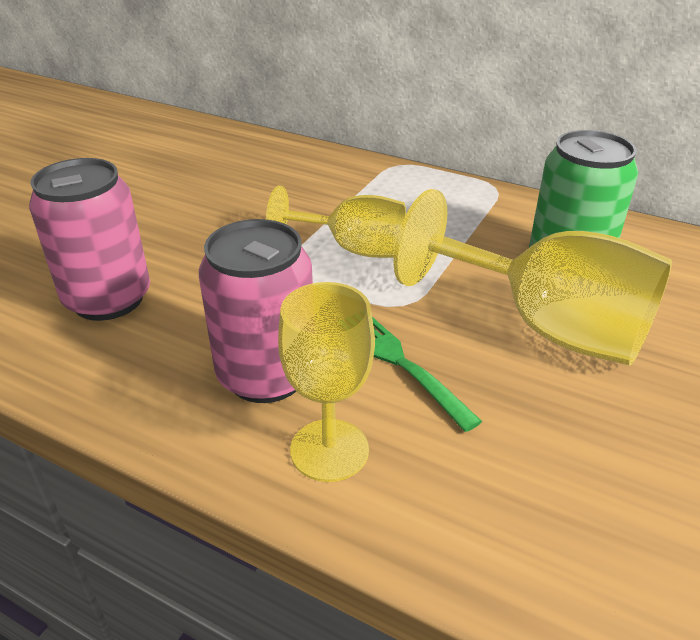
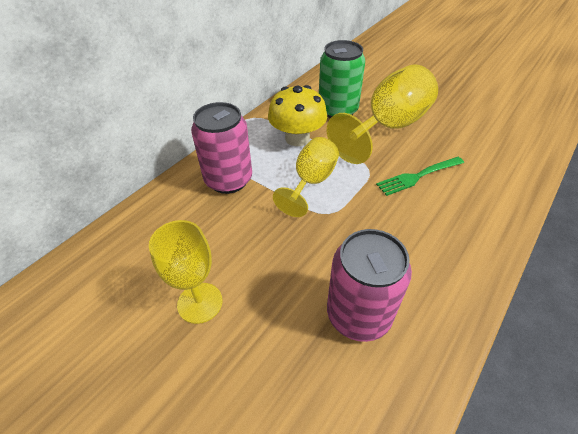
camera: 80 degrees left, 10 degrees up
pink can [199,219,313,403] -> pink can moved to [191,102,252,194]
yellow goblet [278,282,375,482] -> yellow goblet moved to [149,220,223,324]
none -> yellow mushroom [268,85,327,146]

